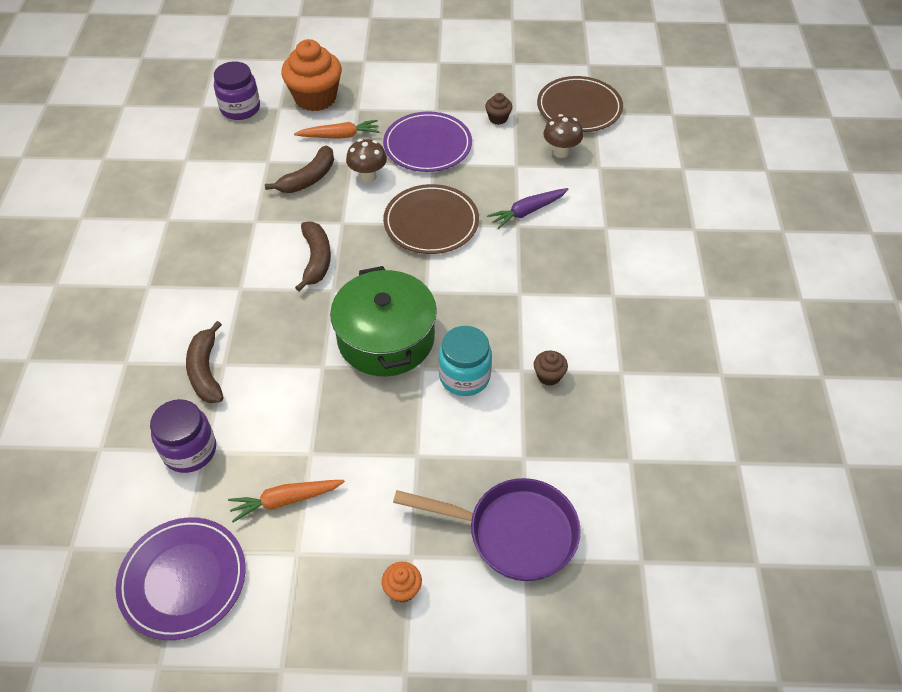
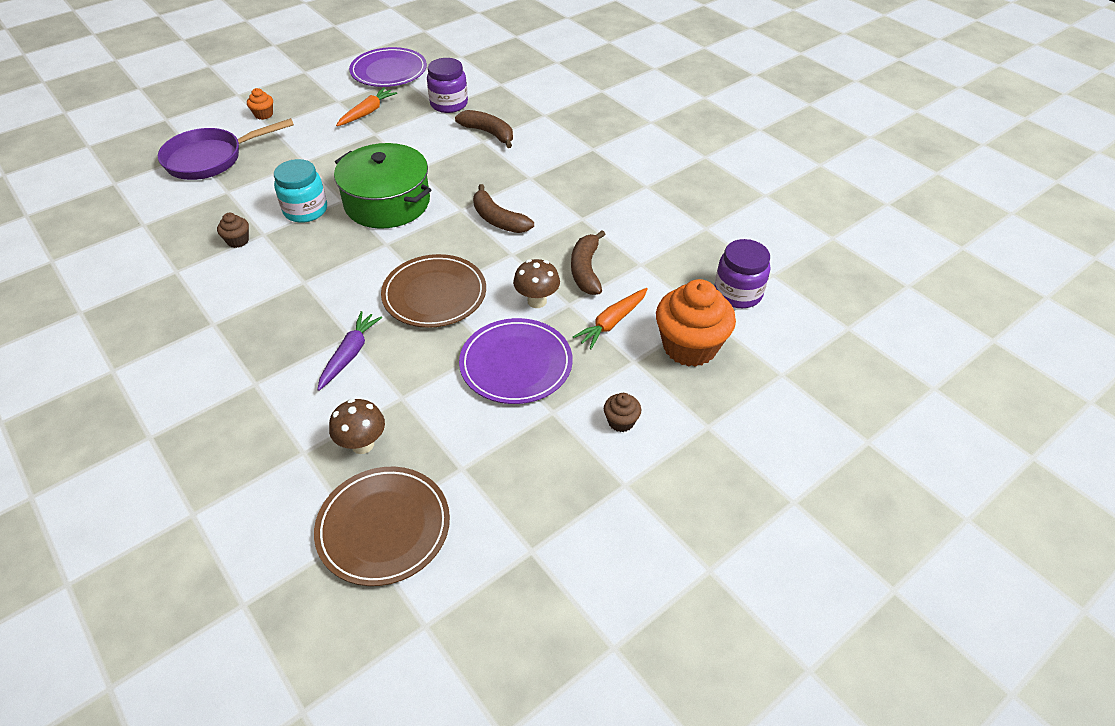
camera: 140 degrees right, 5 degrees down
brown cupcake [485,93,512,125] -> brown cupcake moved to [604,393,641,432]

